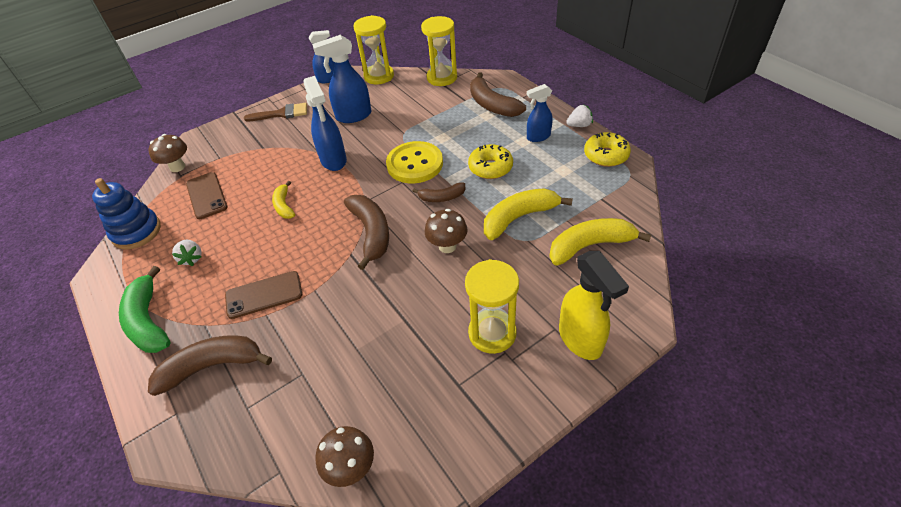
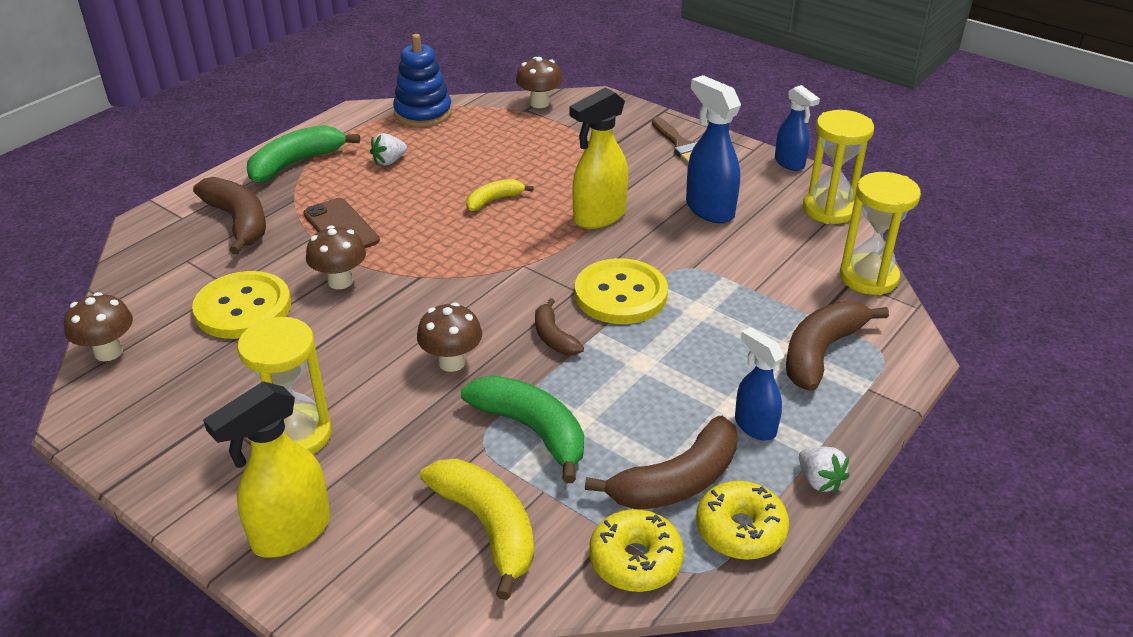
camera: 70 degrees right, 10 degrees down
brown phone [186,172,228,219] -> none
blue spray bottle [304,76,347,171] -> yellow spray bottle [570,87,628,229]
brown banana [344,195,389,270] -> brown banana moved to [585,416,738,509]
yellow donut [468,144,513,179] -> yellow donut moved to [589,509,684,592]
yellow banana [484,188,573,240] -> green banana [461,375,584,483]
none -> yellow button [192,271,291,339]
none -> brown mushroom [306,226,366,289]

